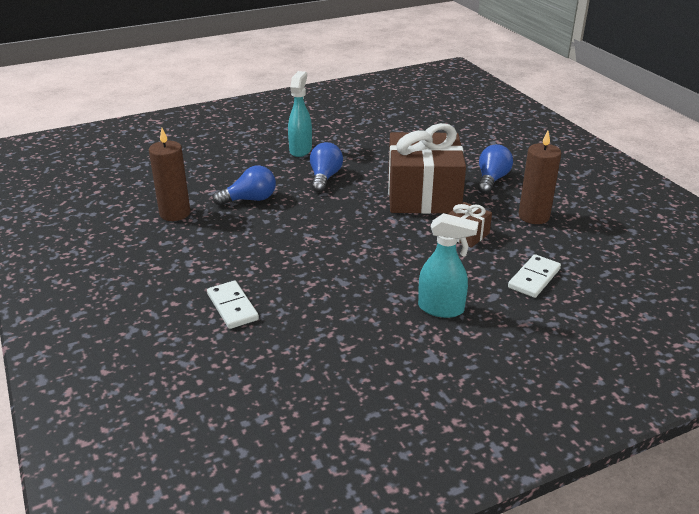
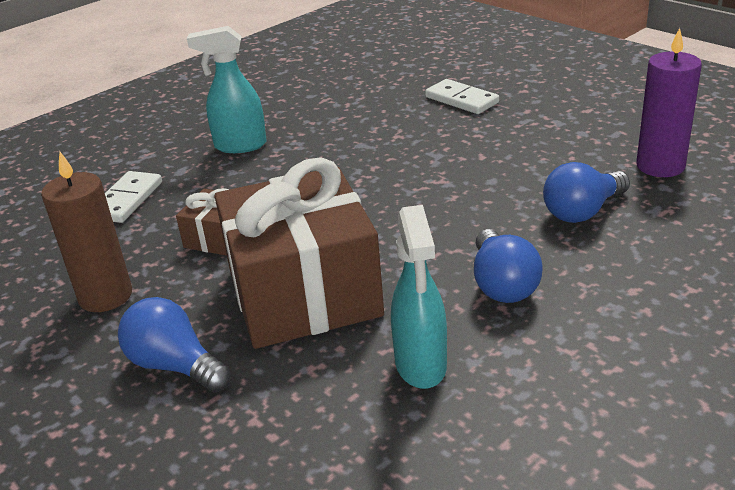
camera: 165 degrees right, 0 degrees up
brown candle [149,128,191,221] -> purple candle [636,28,702,177]
turquoise spray bottle [288,71,312,157] -> turquoise spray bottle moved to [391,205,447,389]
blue light bulb [478,144,513,194] -> blue light bulb turned 120 degrees clockwise [118,297,231,392]

